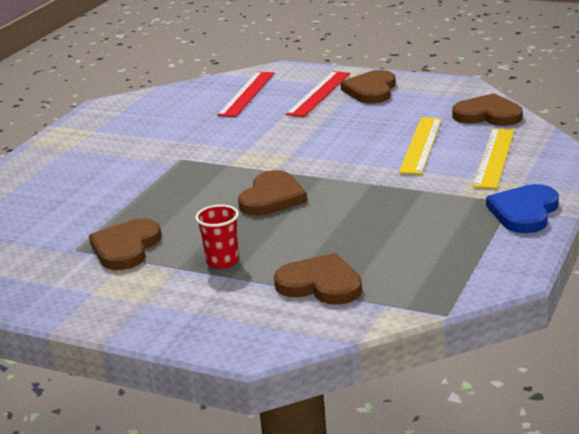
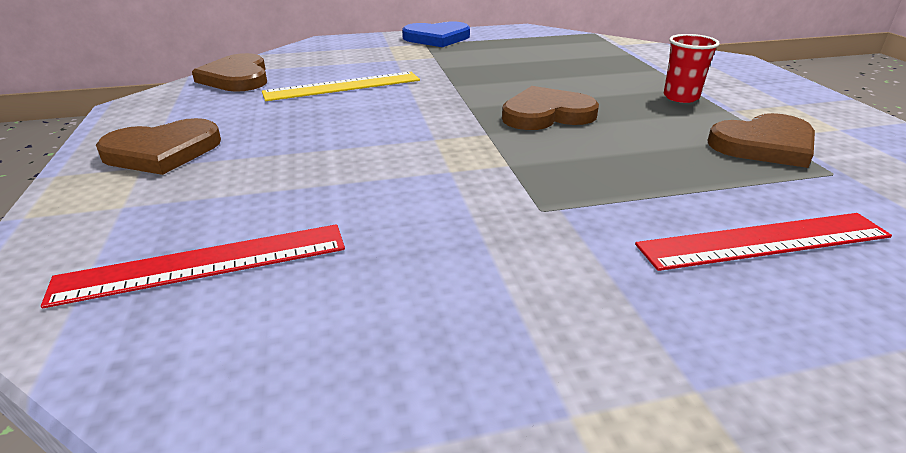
camera: 130 degrees left, 5 degrees up
brown heart [274,253,362,305] -> none
red ruler [286,71,350,117] -> red ruler moved to [635,213,892,271]
yellow ruler [473,129,515,189] -> none

